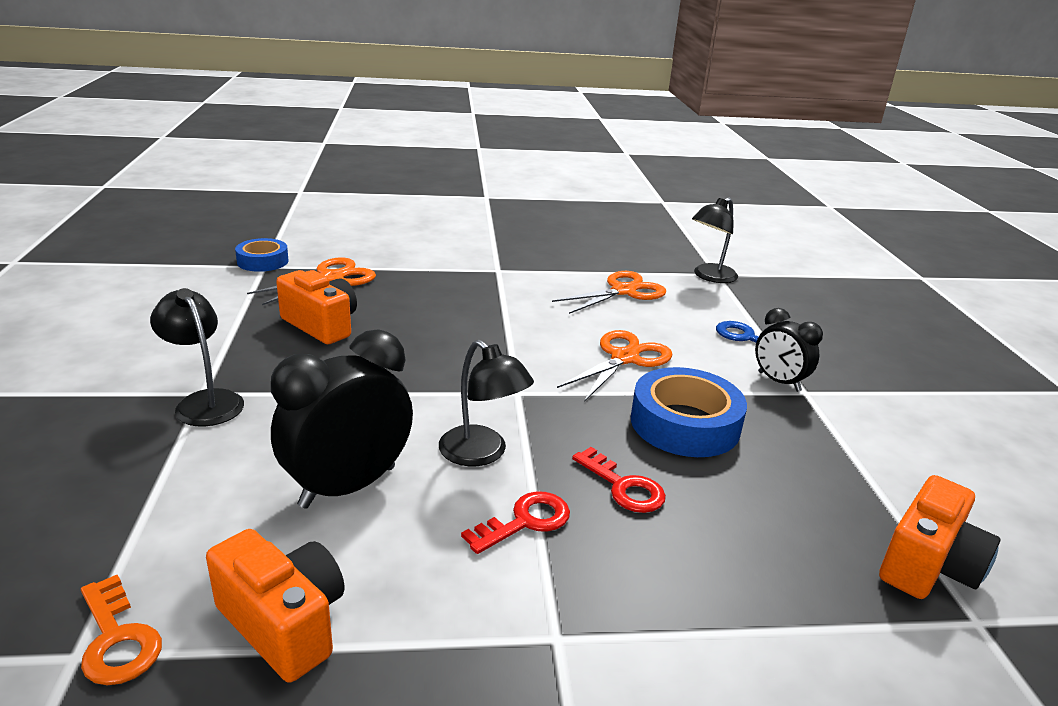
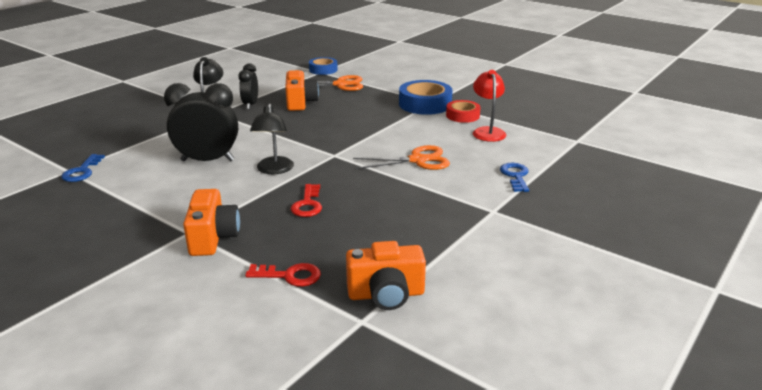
camera: 45 degrees right, 0 degrees up
orange key [81,575,162,685] -> blue key [61,154,105,182]
orange camera [206,529,344,683] -> orange camera moved to [183,189,240,256]
red key [461,492,570,554] -> red key moved to [245,263,321,287]
orange scissors [552,271,666,314] -> red lamp [473,70,506,142]
blue tape [631,367,747,457] -> blue tape moved to [399,80,453,115]
black lamp [692,197,738,283] -> none
black clock [755,308,823,392] -> black clock moved to [239,63,258,109]
none -> red tape [446,100,481,123]

